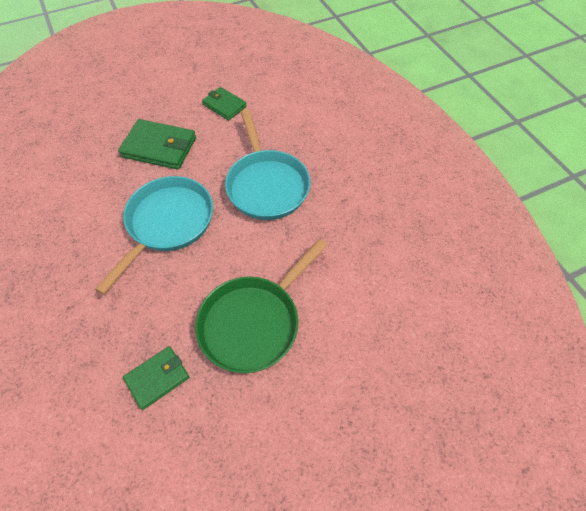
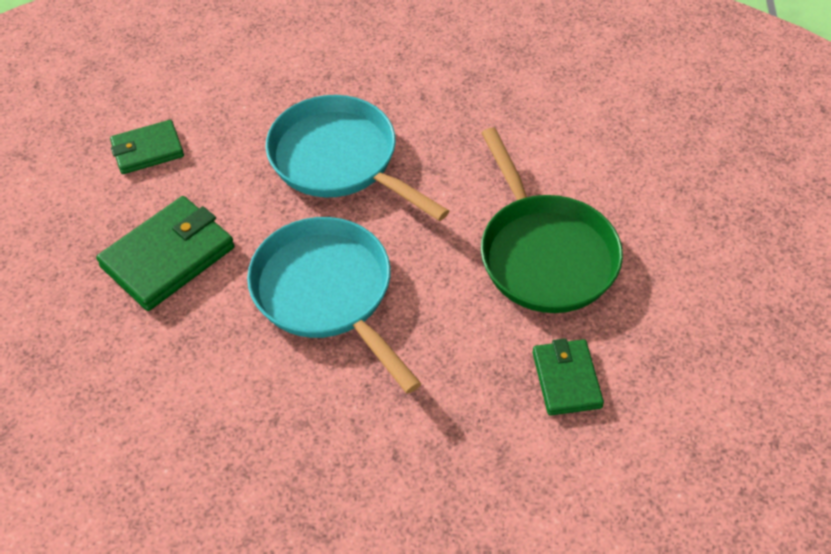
camera: 60 degrees left, 5 degrees down
turquoise pan [225,109,311,220] -> turquoise pan turned 150 degrees counterclockwise [266,95,449,221]

